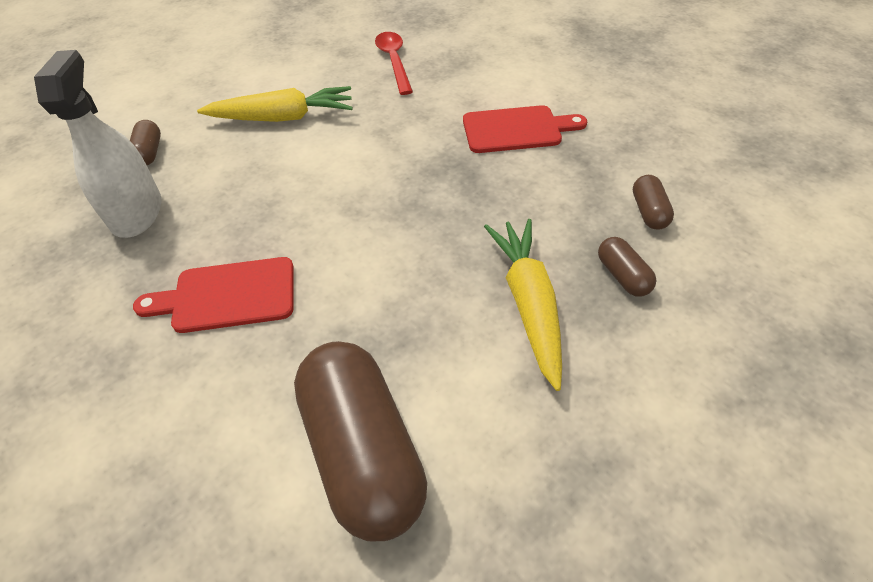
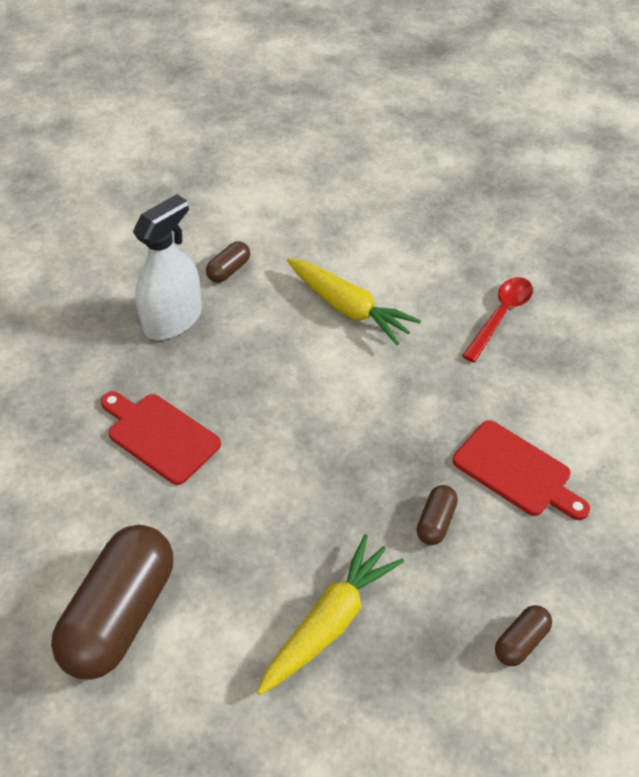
camera: 45 degrees right, 0 degrees up
brown capsule [598,237,657,296] -> brown capsule moved to [417,485,458,545]

